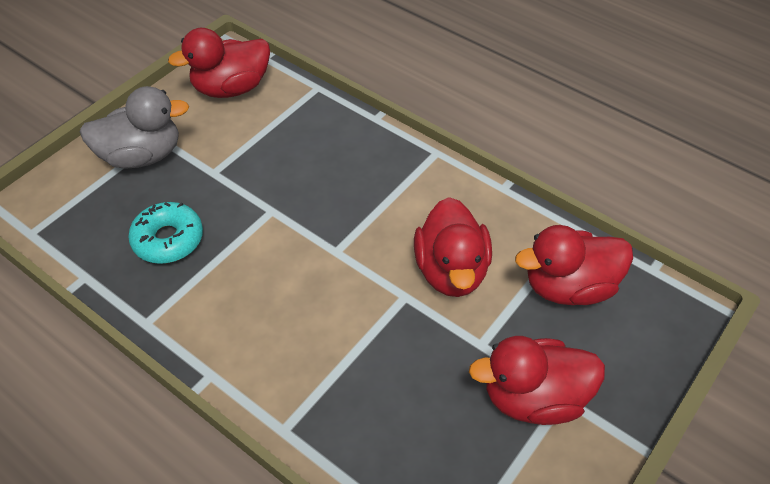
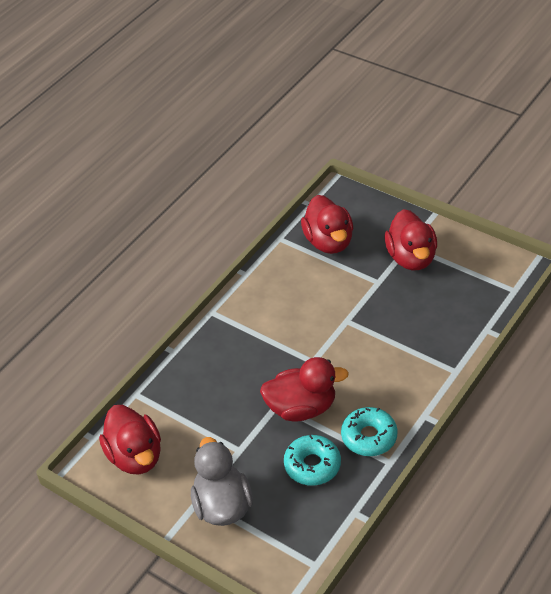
camera: 90 degrees left, 5 degrees down
red duck [414,197,492,297] -> red duck moved to [260,357,349,422]
none -> turquoise donut [341,407,398,456]

